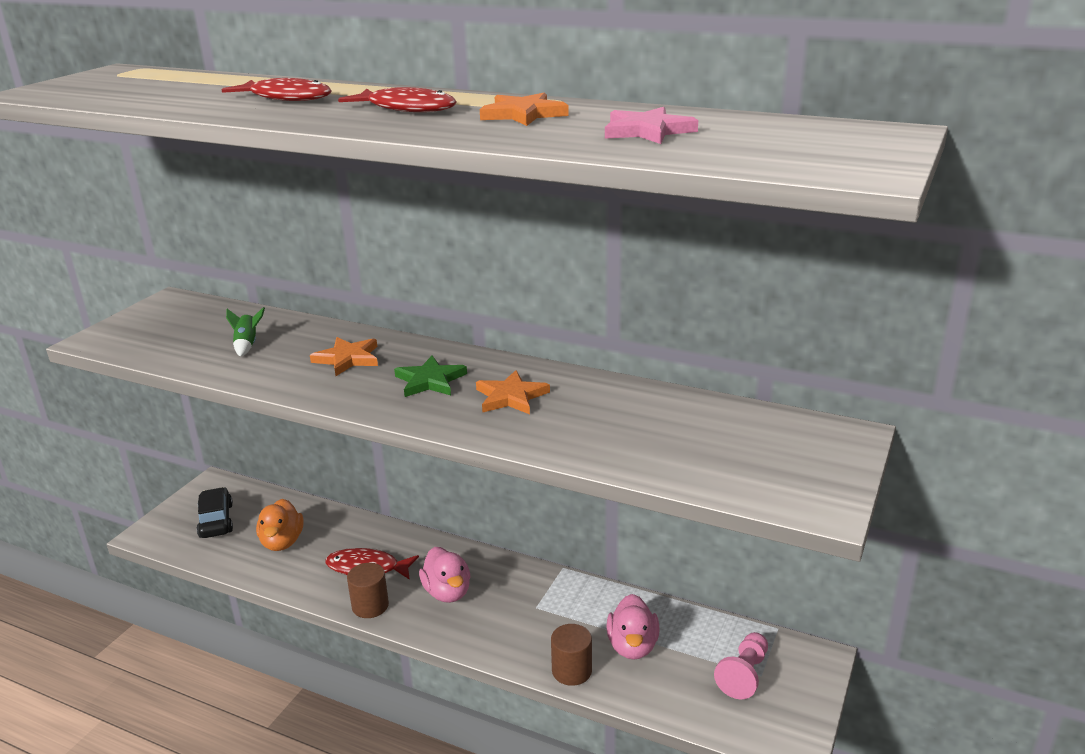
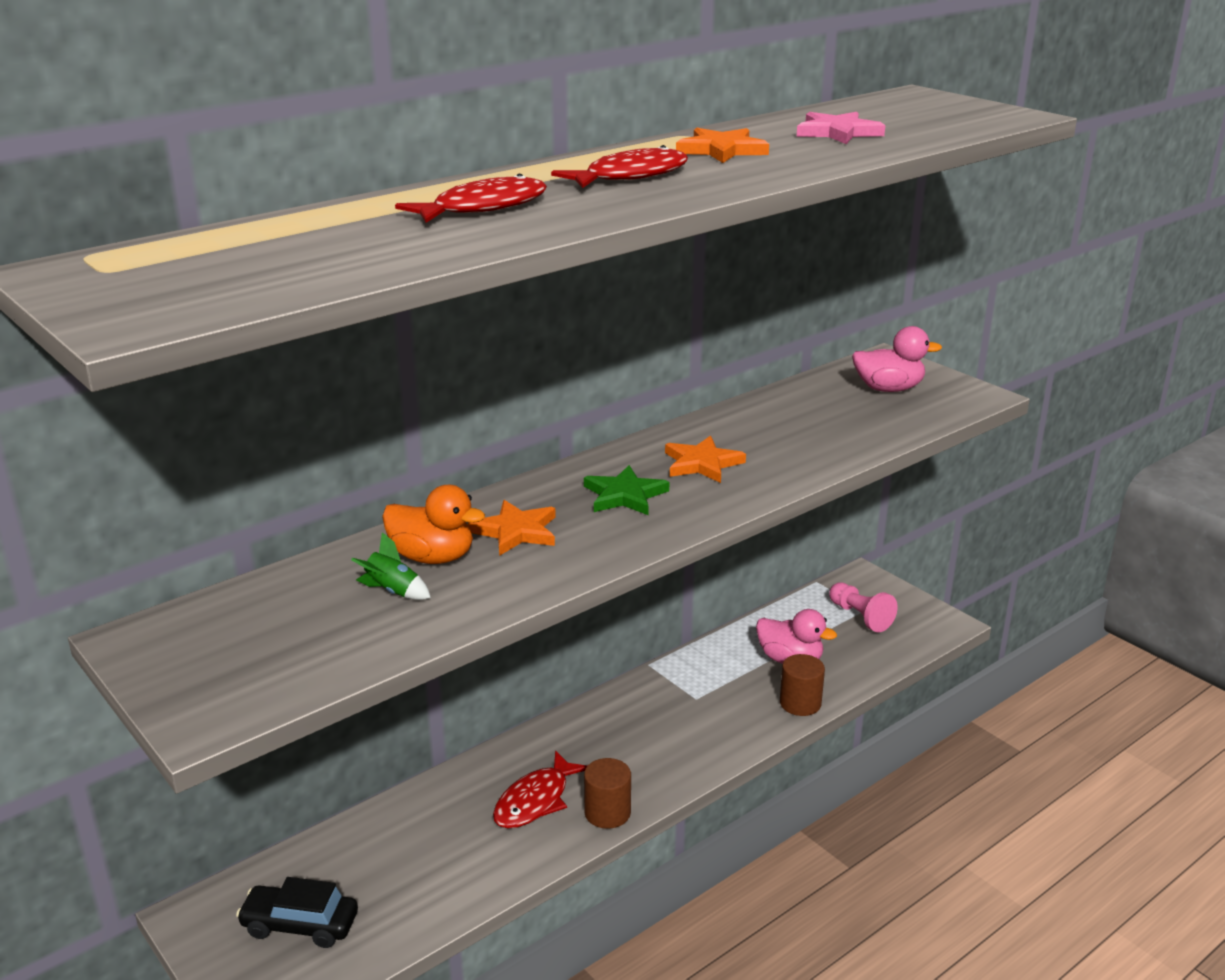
camera: 65 degrees left, 0 degrees up
orange duck [256,499,303,551] -> orange duck moved to [382,485,485,564]
pink duck [419,547,471,603] -> pink duck moved to [852,326,942,392]

